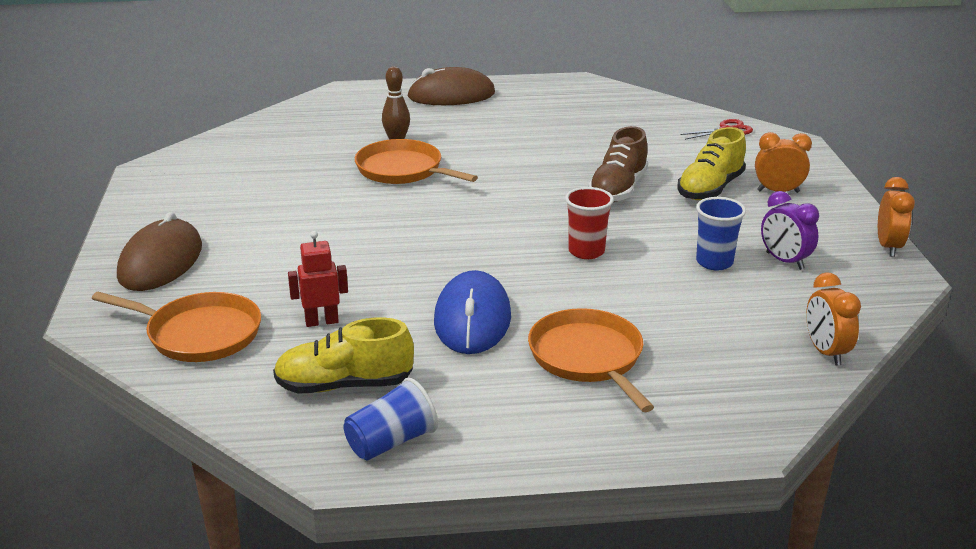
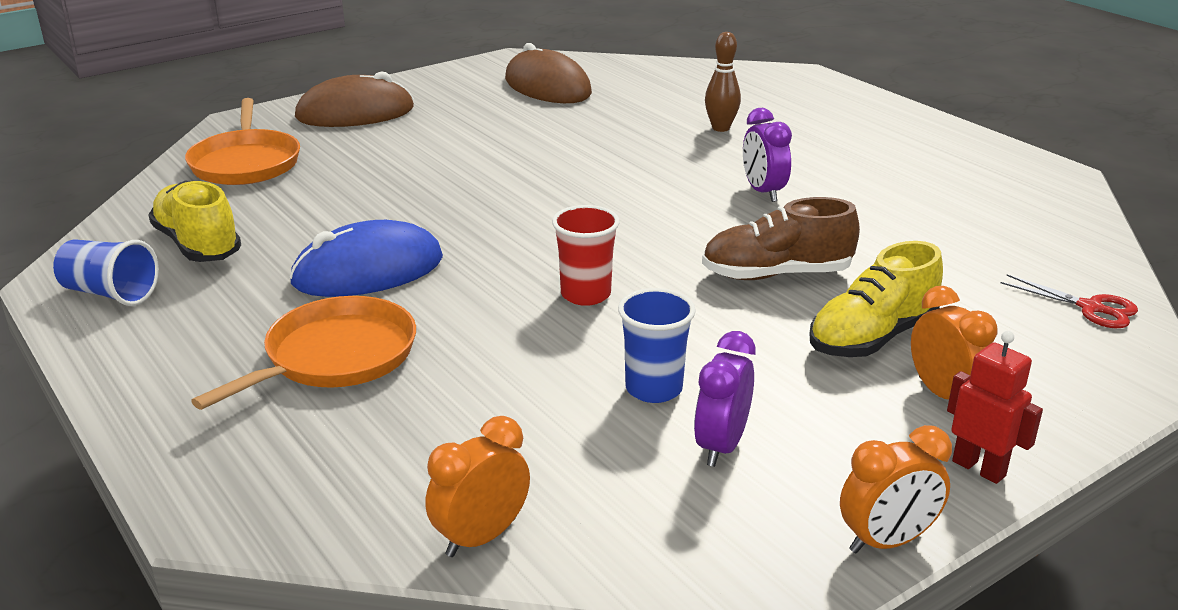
camera: 60 degrees right, 0 degrees up
red robot [288,231,348,327] -> red robot moved to [947,331,1043,484]
orange pan [355,139,478,184] -> none
brown mouse [407,67,495,105] -> brown mouse moved to [505,43,592,103]
yellow shoe [677,127,746,200] -> yellow shoe turned 45 degrees counterclockwise [809,241,943,357]
none -> purple clock [743,108,792,202]

